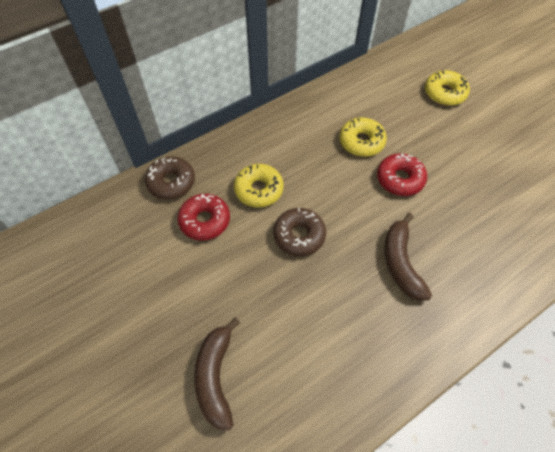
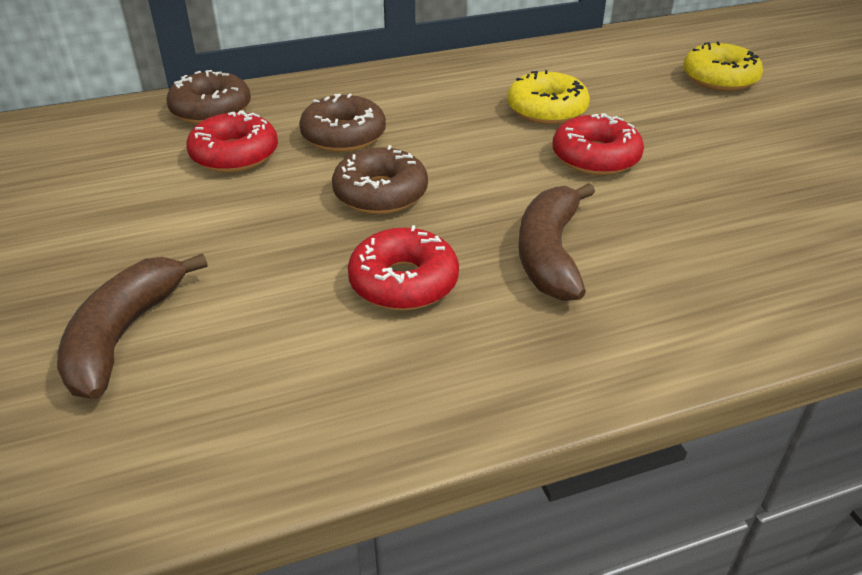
camera: 15 degrees right, 20 degrees down
yellow donut [234,164,284,207] -> brown donut [299,94,386,152]
none -> red donut [348,225,459,310]

